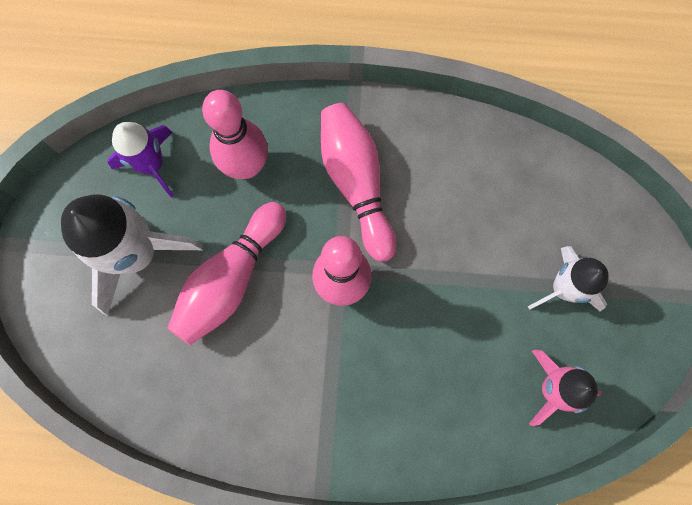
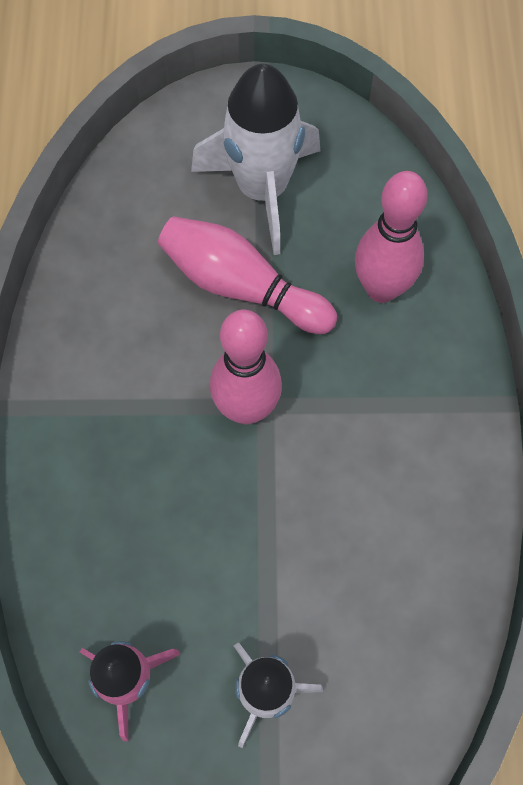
camera: 85 degrees right, 10 degrees down
purple rocket [108,122,174,197] -> none
pink bowling pin [321,103,396,262] -> none

